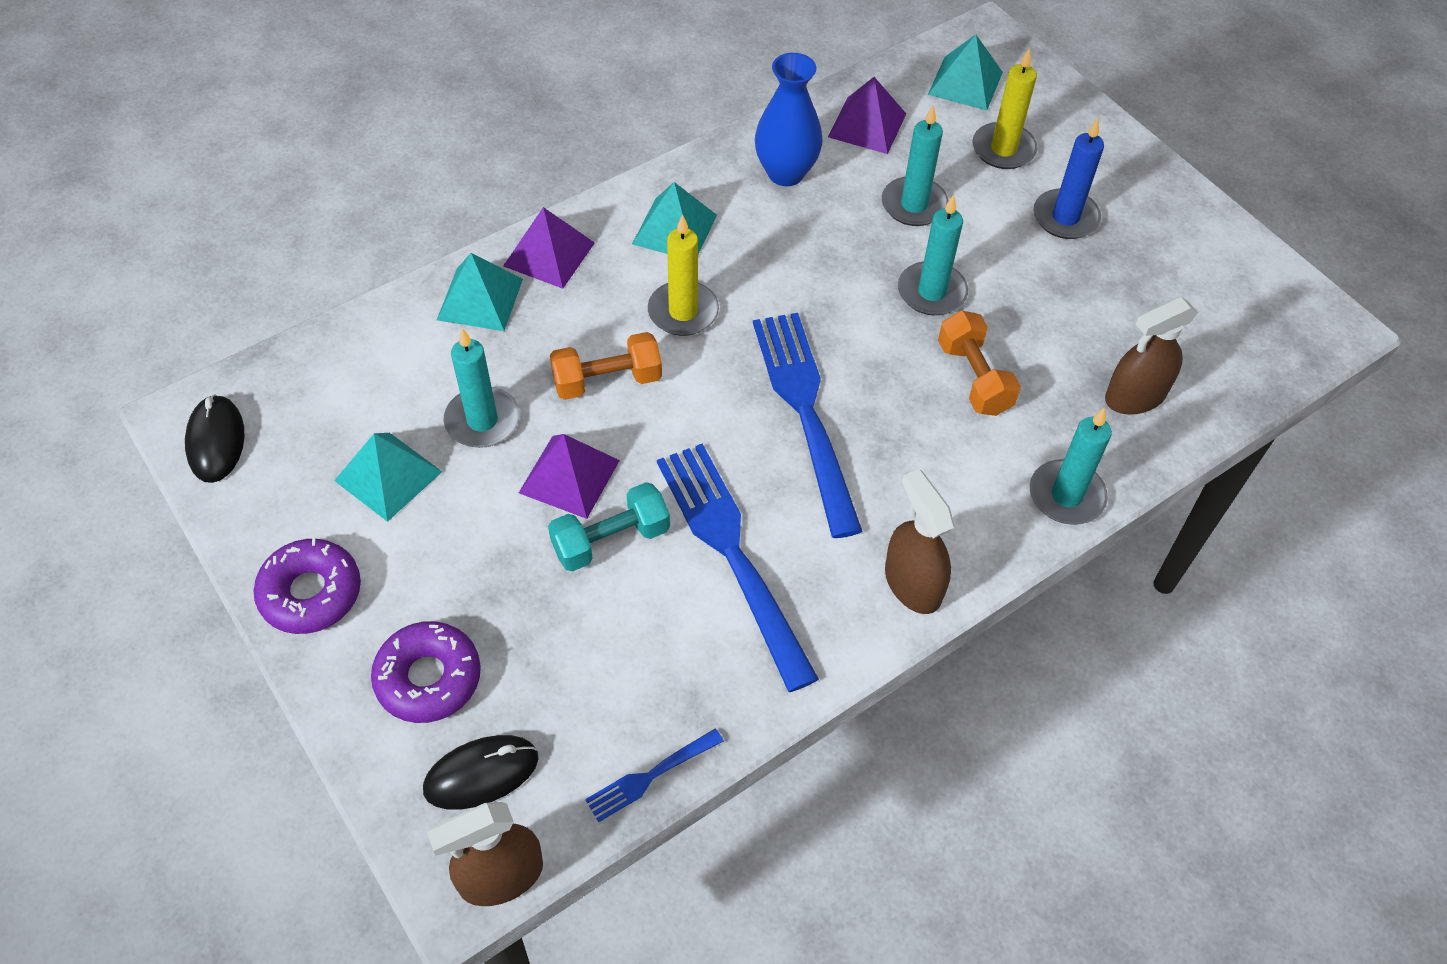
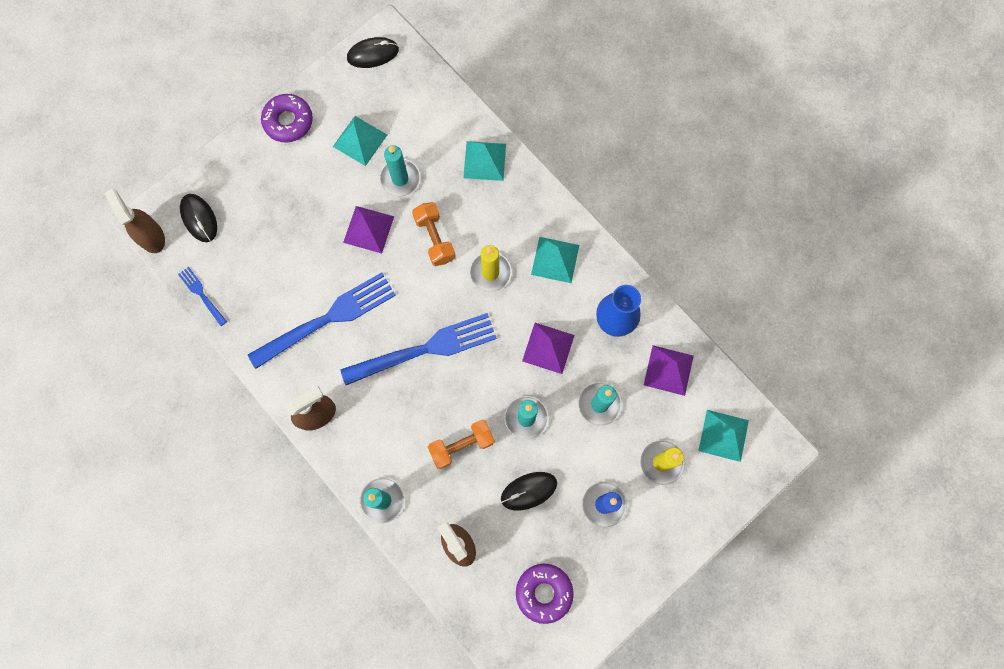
camera: 85 degrees right, 20 degrees up
purple donut [371,621,481,723] -> purple donut moved to [516,564,574,624]
purple pyramid [503,207,595,289] -> purple pyramid moved to [522,323,575,374]
turquoise dumbbell [548,482,670,572] -> none
none -> black mouse [501,472,557,510]

